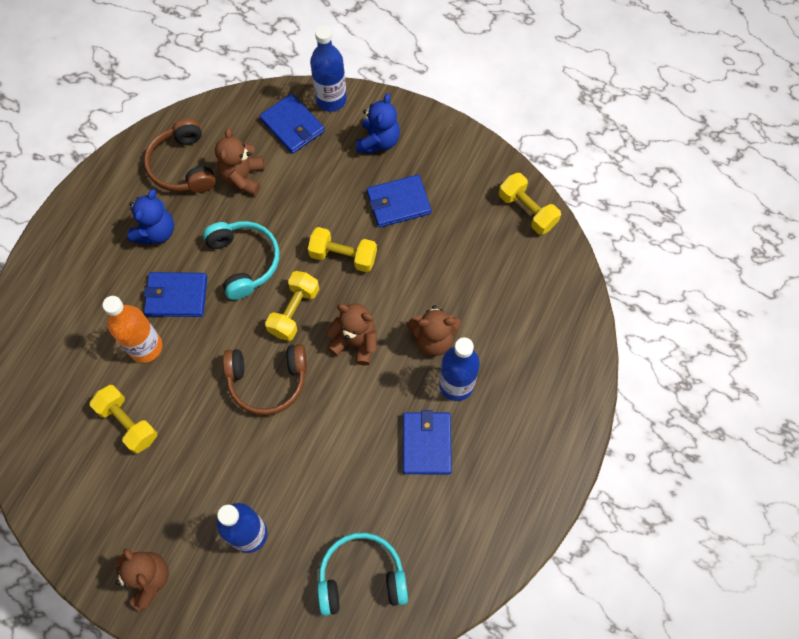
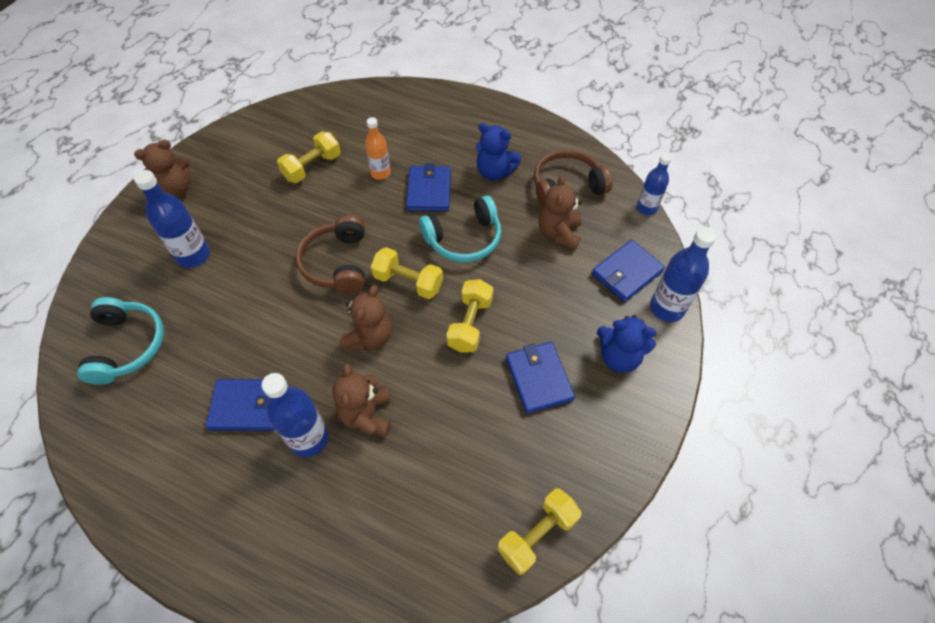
camera: 90 degrees right, 10 degrees down
orange bottle [103,296,162,363] -> orange bottle [365,117,391,180], size x0.65
brown teddy bear [215,128,264,196] -> brown teddy bear turned 90 degrees counterclockwise [539,175,582,250]
none -> blue bottle [637,153,672,215]

